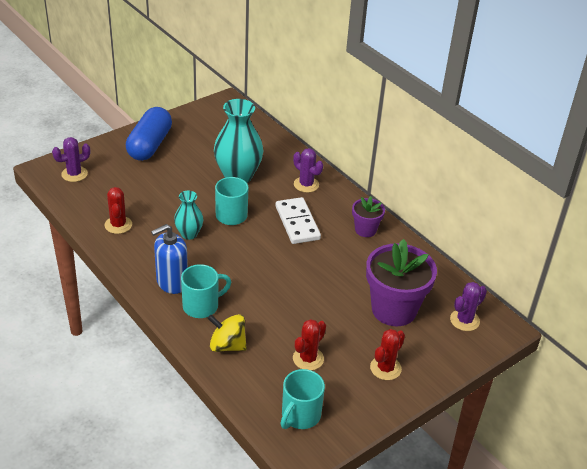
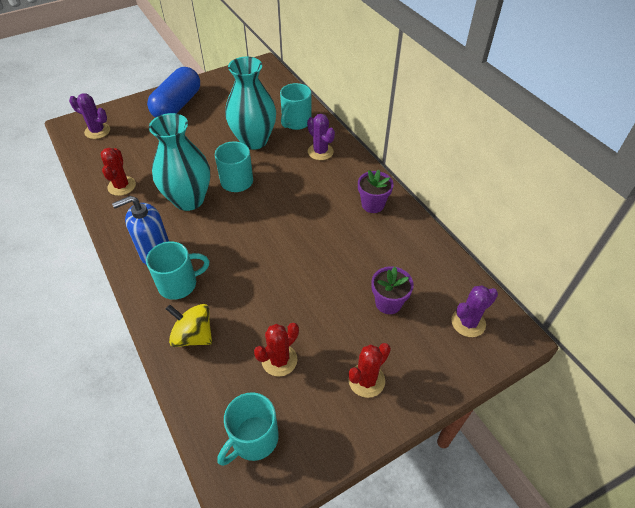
camera: 10 degrees right, 10 degrees up
purple cactus [52,137,90,182] -> purple cactus turned 45 degrees clockwise [69,93,110,139]
turquoise vase [174,191,203,240] -> turquoise vase [149,113,210,211], size x1.82
white domino [276,197,321,244] -> none
purple flower pot [366,239,437,326] -> purple flower pot [371,266,414,314], size x0.52
none -> turquoise mug [280,83,311,130]

